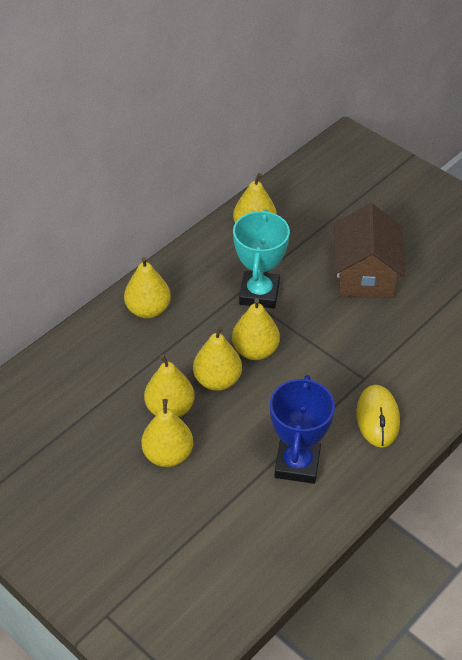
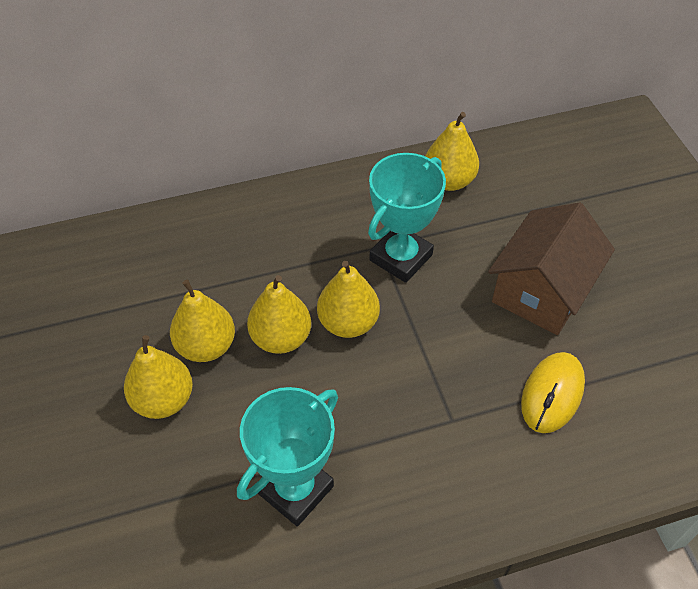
camera: 30 degrees right, 5 degrees up
yellow pear [124,257,171,319] -> none
blue trophy [270,375,335,484] -> turquoise trophy [237,387,338,527]
yellow mouse [356,385,400,448] -> yellow mouse moved to [521,352,585,433]

